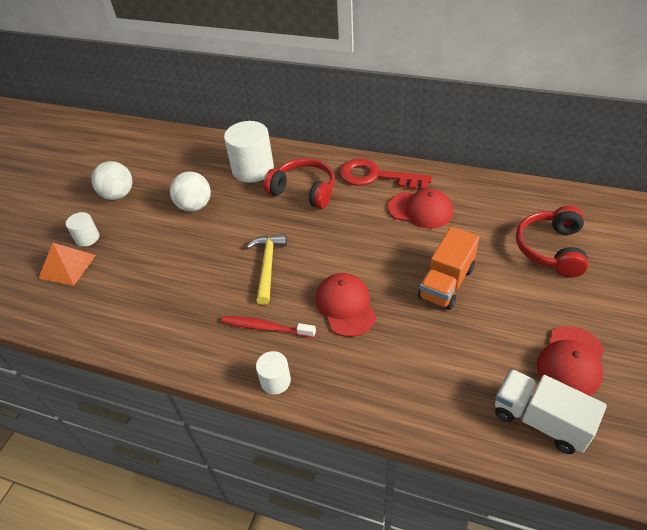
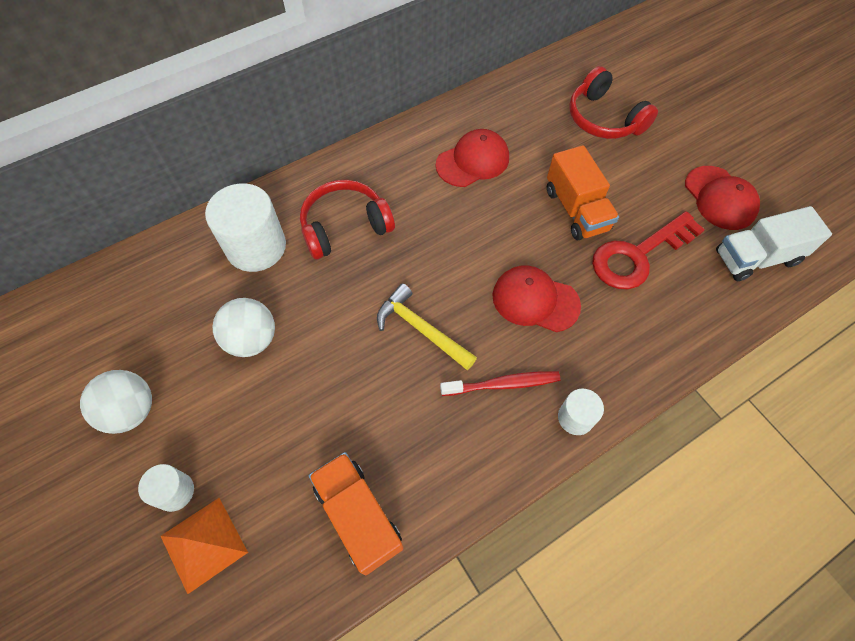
camera: 55 degrees left, 15 degrees up
red toothbrush [221,316,316,338] -> red toothbrush turned 150 degrees counterclockwise [440,371,560,396]
red key [339,158,432,190] -> red key moved to [592,211,705,289]
none -> orange truck [309,452,403,575]

